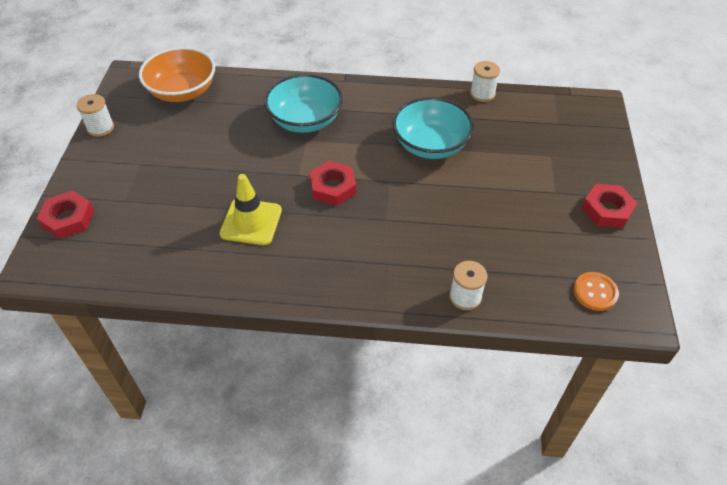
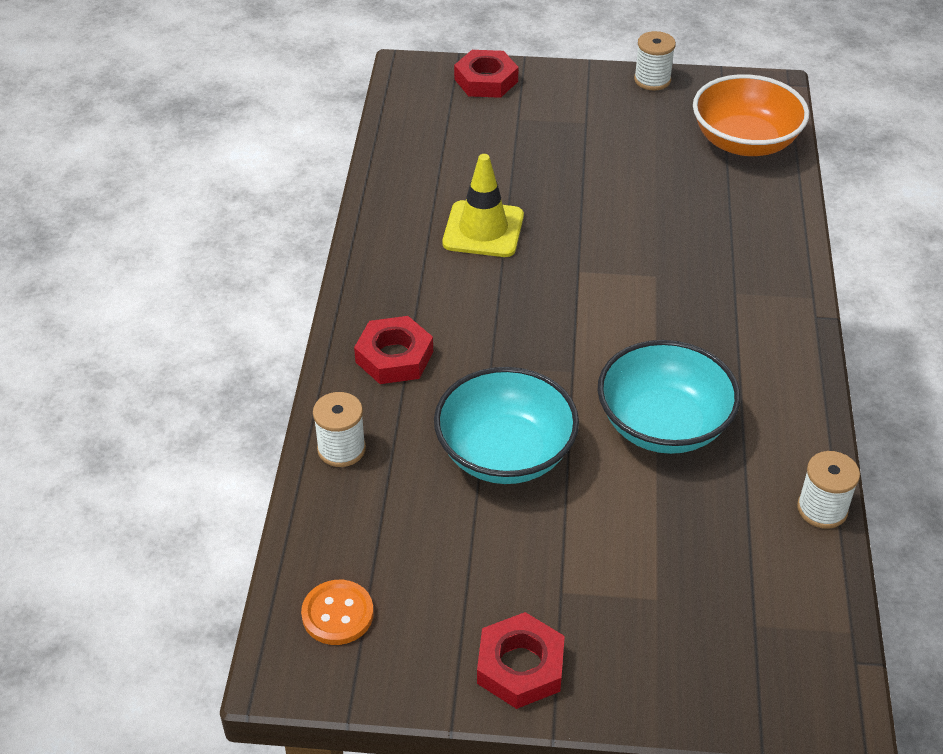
camera: 90 degrees right, 5 degrees down
turquoise bowl [264,74,343,133] -> turquoise bowl moved to [434,367,579,484]
red nut [309,161,356,206] -> red nut moved to [354,316,433,384]

